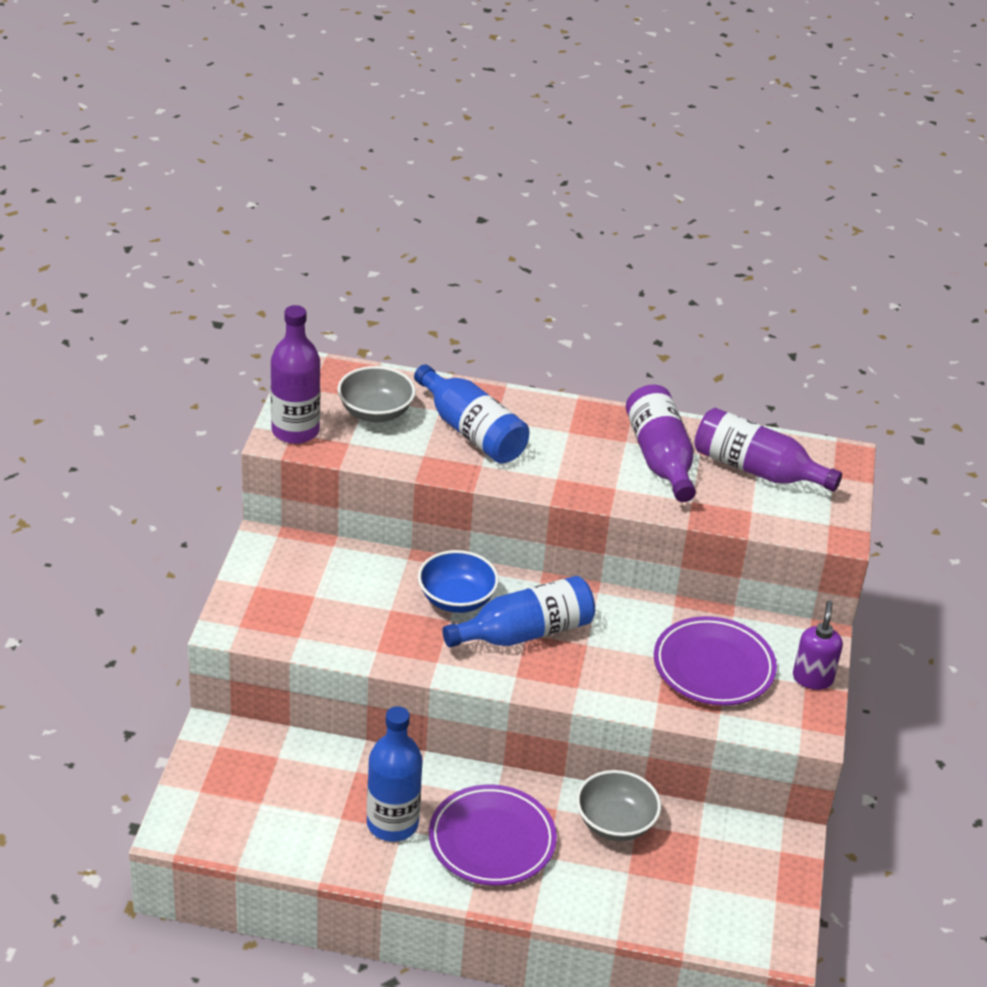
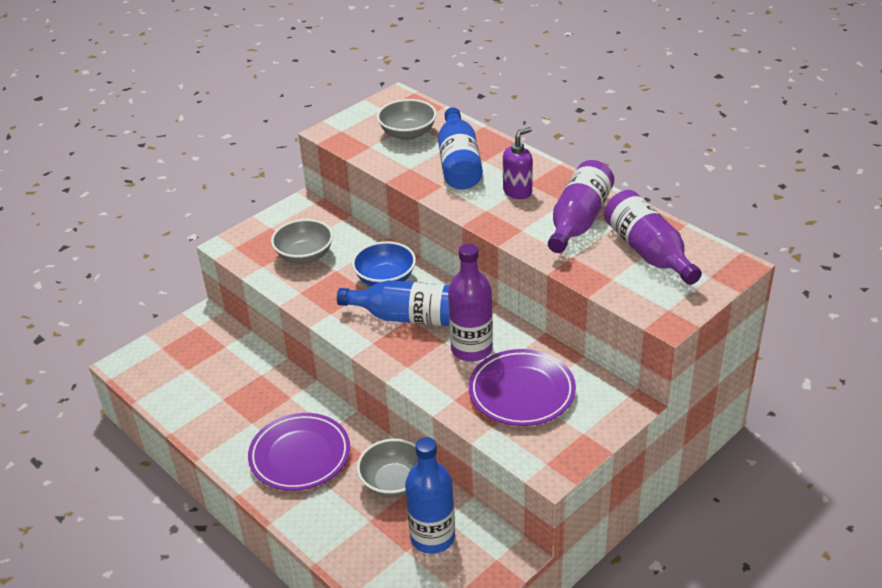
camera: 40 degrees right, 0 degrees up
purple bottle [271,305,320,444] -> purple bottle moved to [448,244,493,362]
blue bottle [367,706,423,842] -> blue bottle moved to [405,437,455,554]
purple soap dispenser [793,601,843,690] -> purple soap dispenser moved to [503,127,533,199]
none -> grey bowl [271,219,333,264]

